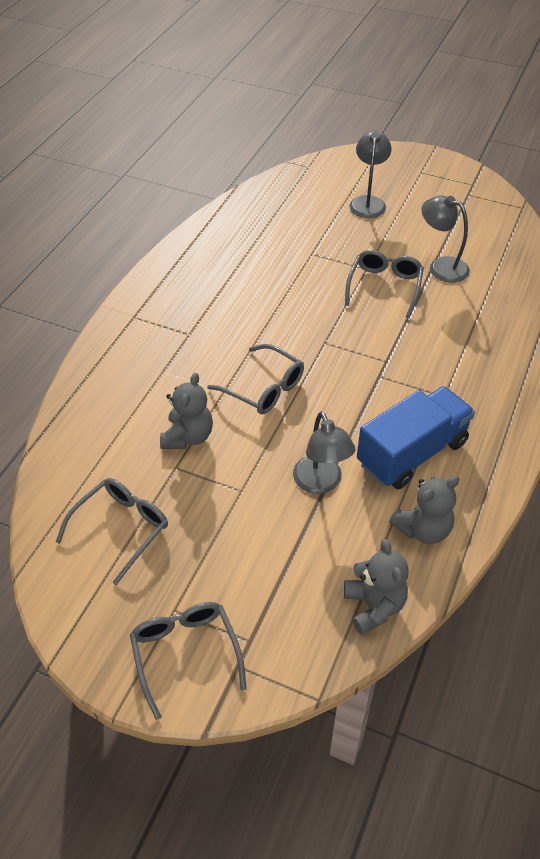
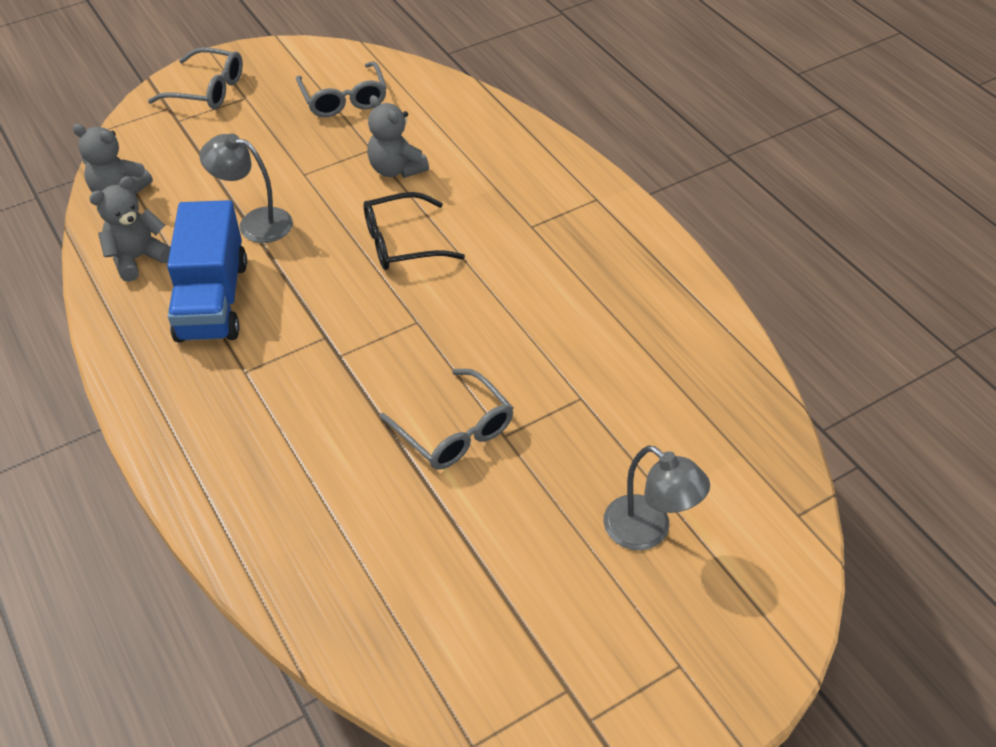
camera: 125 degrees right, 0 degrees up
grey glasses [207,344,304,414] -> black glasses [364,192,465,270]
grey teddy bear [389,476,460,544] -> grey teddy bear turned 45 degrees clockwise [89,176,171,282]
grey lamp [422,195,470,283] -> none

